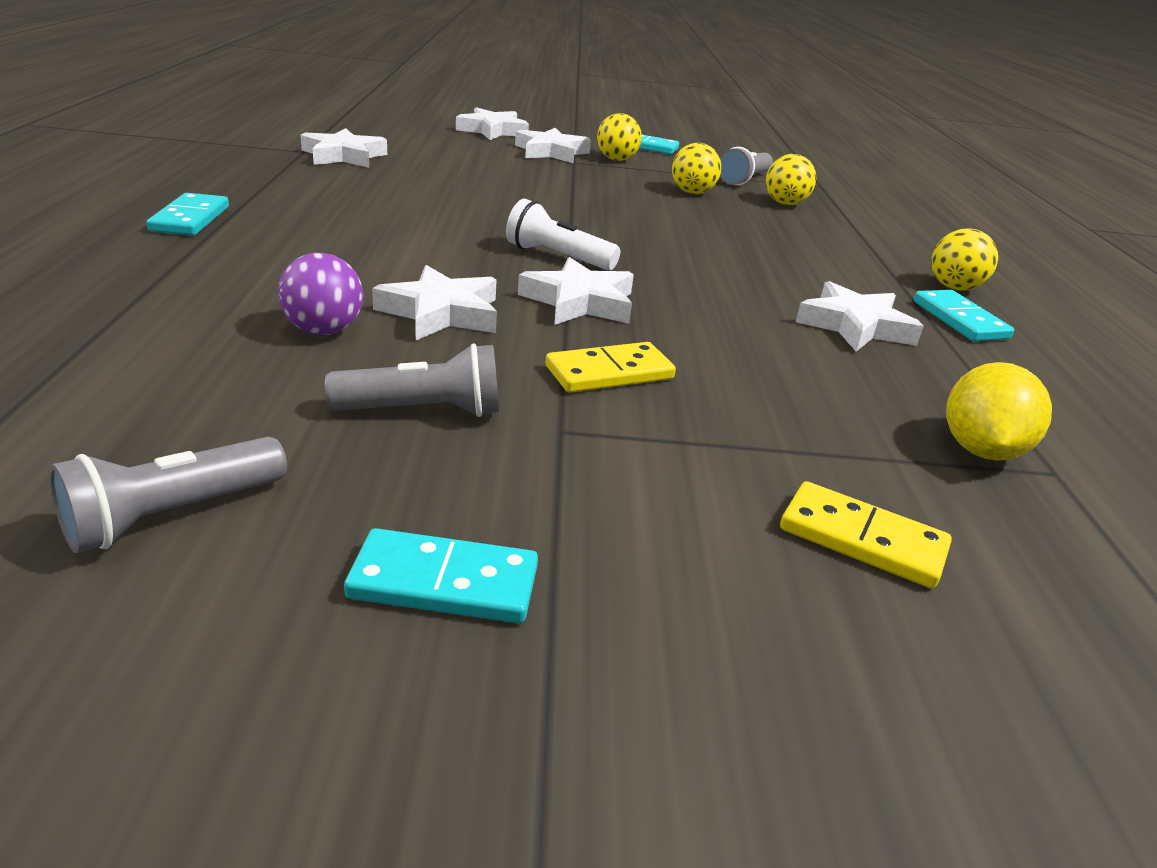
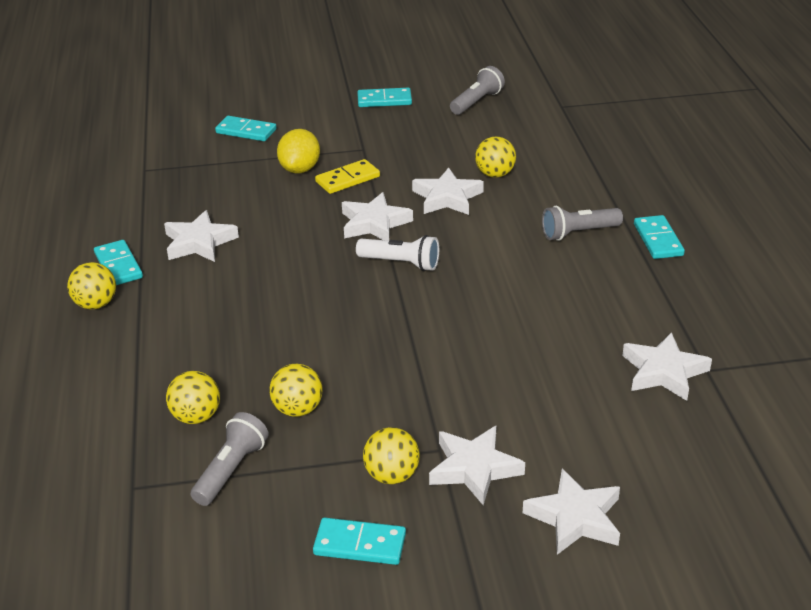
camera: 175 degrees right, 5 degrees up
purple ball [278,253,363,335] -> yellow ball [475,136,516,178]
grey flashlight [325,343,499,417] -> grey flashlight moved to [542,206,623,241]
yellow domino [780,481,952,588] -> turquoise domino [215,116,277,141]
yellow lemon [946,362,1052,461] -> yellow lemon moved to [277,129,320,174]

